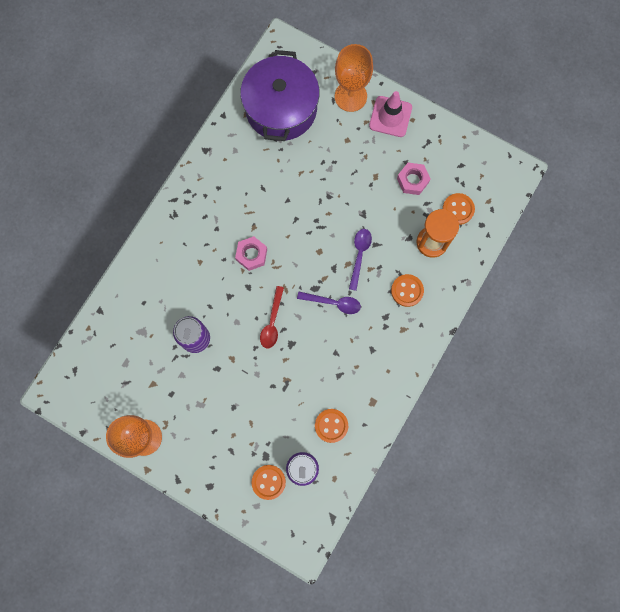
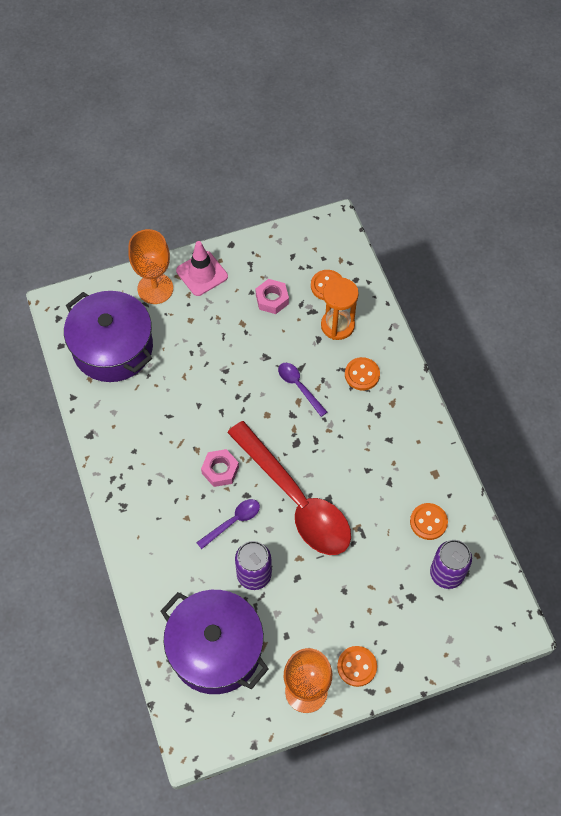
camera: 50 degrees left, 15 degrees down
orange button [251,465,286,500] -> orange button moved to [337,646,377,687]
red spoon [260,286,284,348] -> red spoon [227,421,351,555], size x2.39
purple spoon [297,292,361,314] -> purple spoon moved to [196,499,260,549]
none -> purple pot [160,590,269,694]

